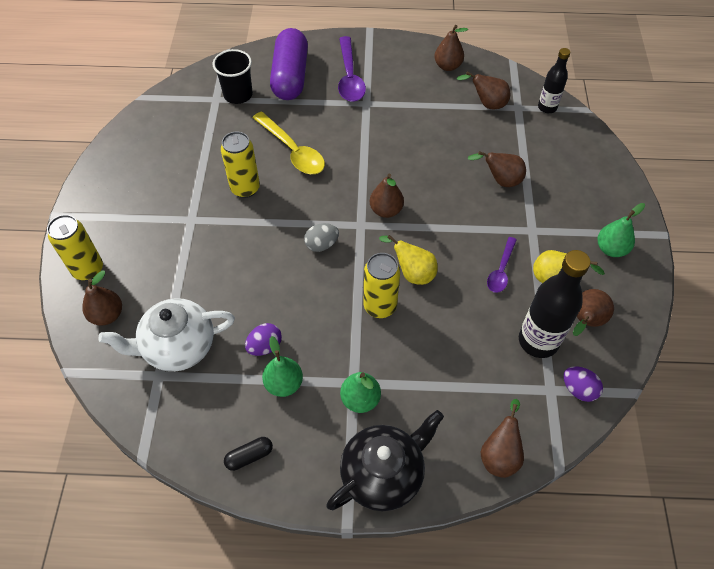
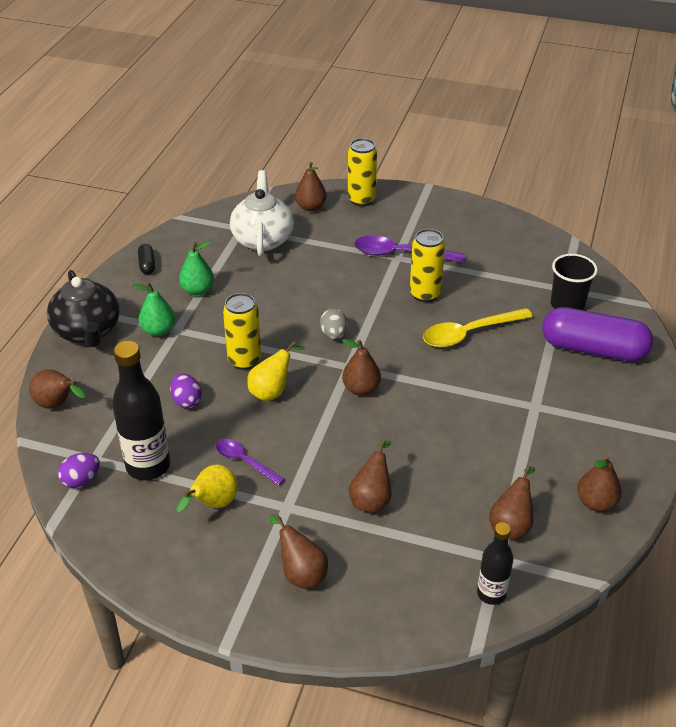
camera: 105 degrees right, 15 degrees down
purple egg [245,323,282,356] -> purple egg moved to [170,373,202,408]
purple spoon [338,36,366,102] -> purple spoon moved to [354,235,465,263]
brown pear [573,289,614,336] -> brown pear moved to [269,515,328,589]
green pear [597,203,645,257] -> none

